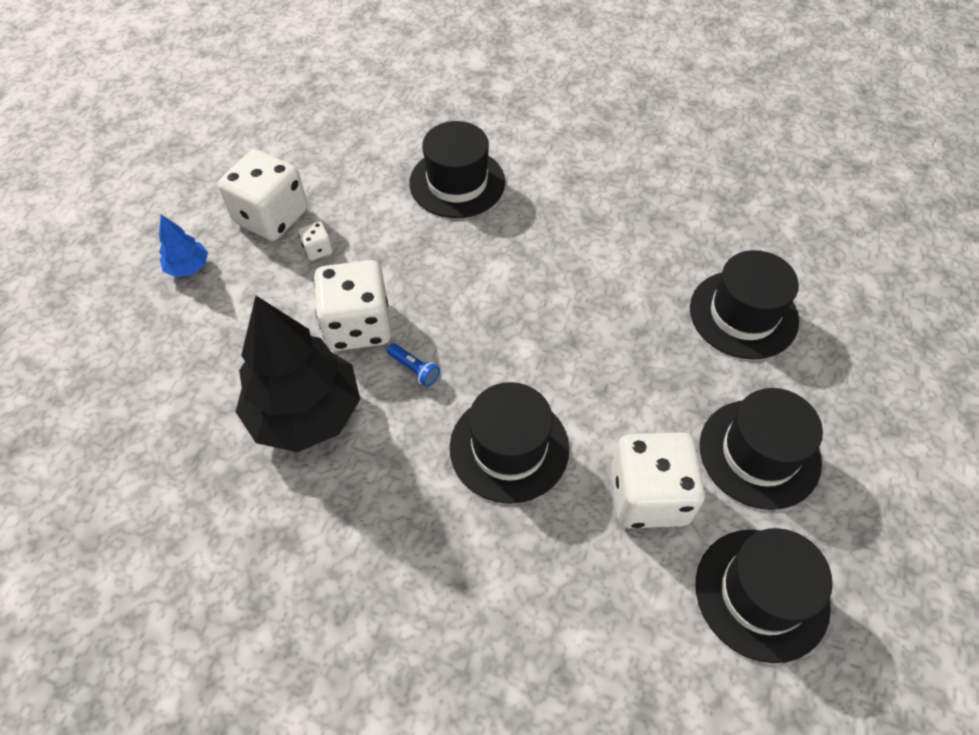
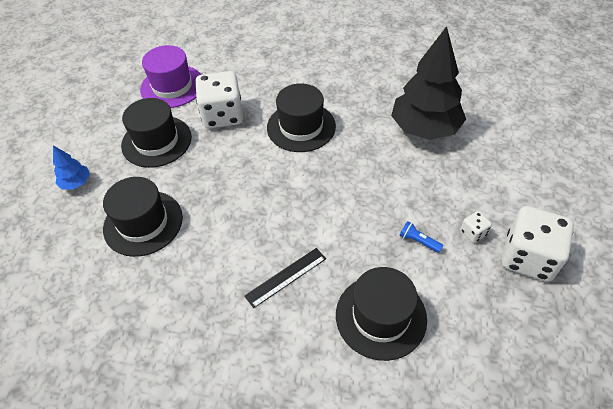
camera: 175 degrees right, 5 degrees down
blue tree [159,215,208,277] -> blue tree moved to [53,145,90,190]
white dice [314,260,391,351] -> none
blue flashlight [387,343,440,387] -> blue flashlight moved to [399,221,444,253]
black hat [696,528,833,663] -> purple hat [140,45,201,108]
none -> black ruler [244,248,326,308]

